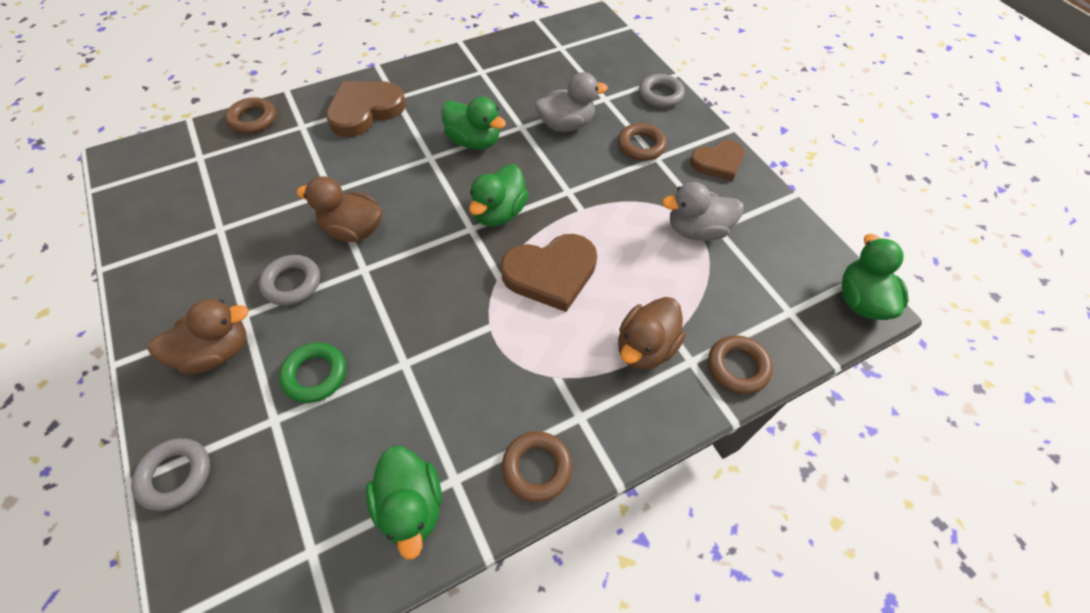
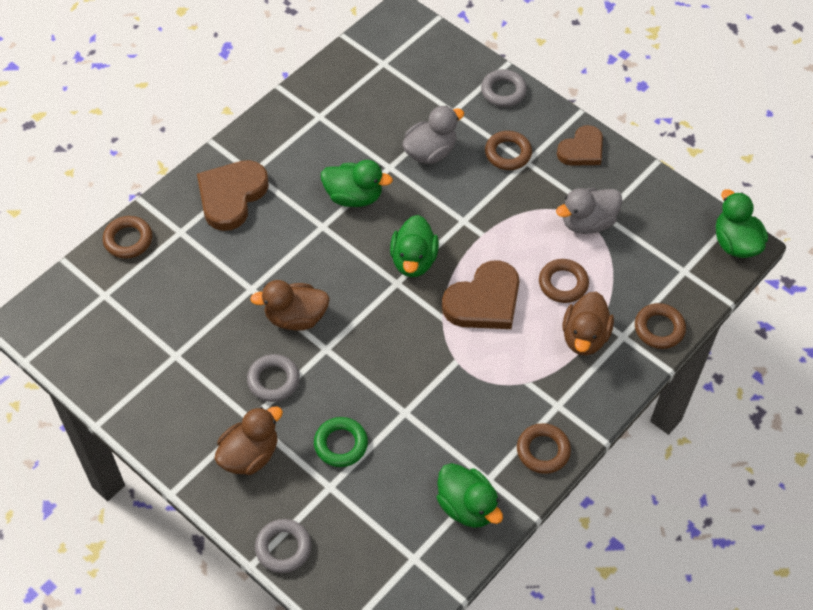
camera: 20 degrees left, 0 degrees up
none -> brown ring [539,259,589,303]

